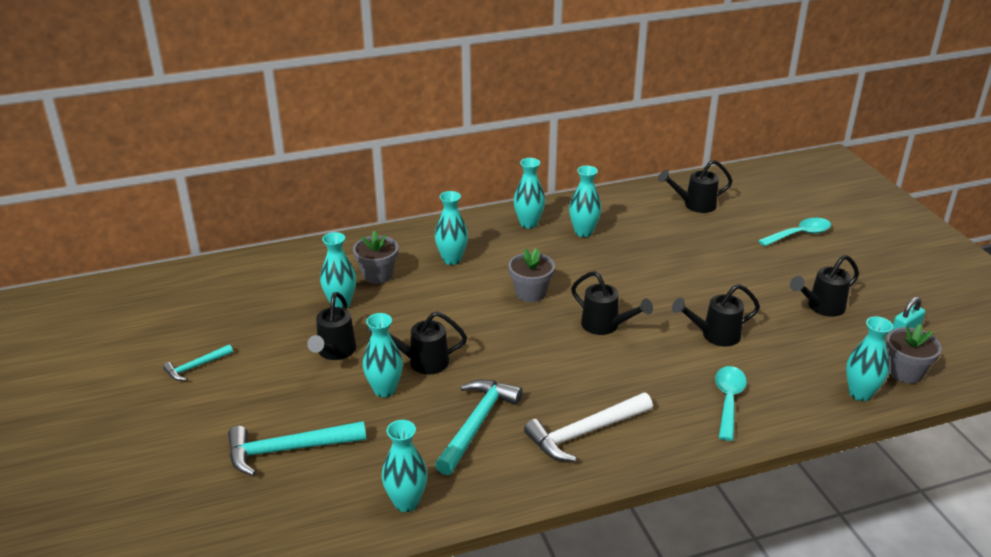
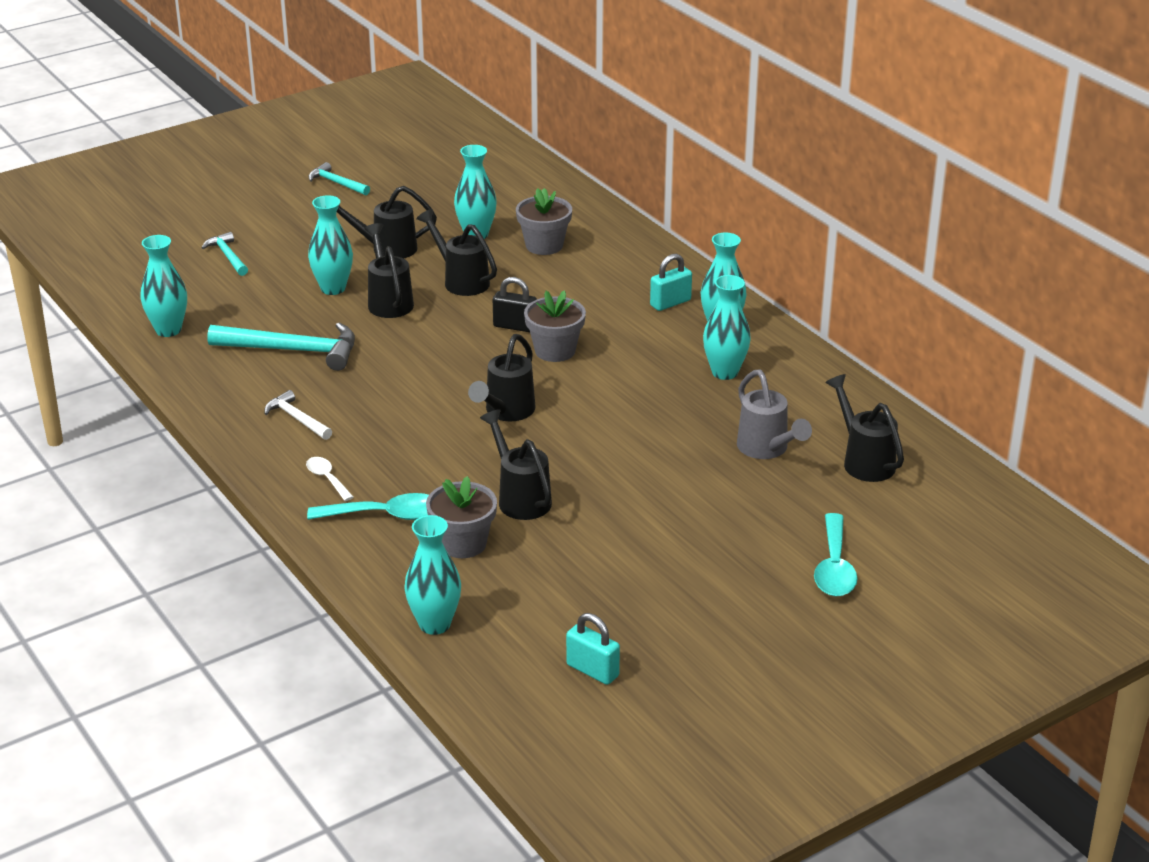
camera: 75 degrees right, 0 degrees up
turquoise hammer [228,421,366,476] -> turquoise hammer [202,232,248,276], size x0.55
turquoise vase [435,191,468,265] -> none
white hammer [524,393,653,462] -> white hammer [264,390,332,440], size x0.55
turquoise spoon [758,218,831,246] -> turquoise spoon turned 45 degrees clockwise [814,513,857,597]
black watering can [790,255,859,317] -> black watering can moved to [416,209,497,296]
grey flower pot [886,324,942,384] -> grey flower pot moved to [426,476,497,558]
none -> white spoon [306,457,353,501]
none -> black padlock [493,277,537,332]
none -> turquoise padlock [650,254,692,311]
none -> grey watering can [737,369,812,459]

